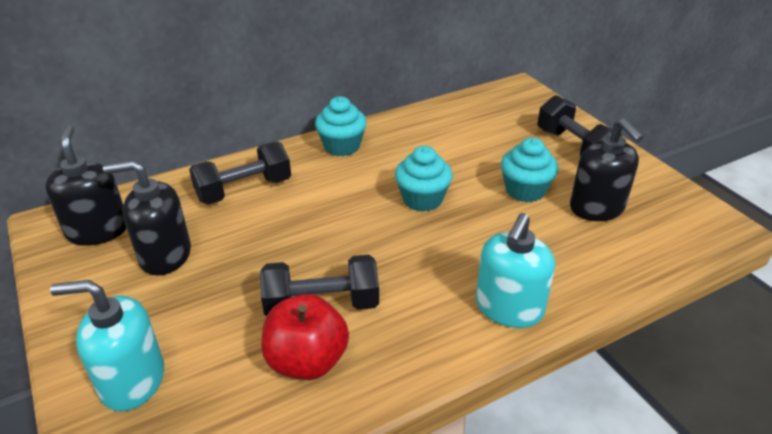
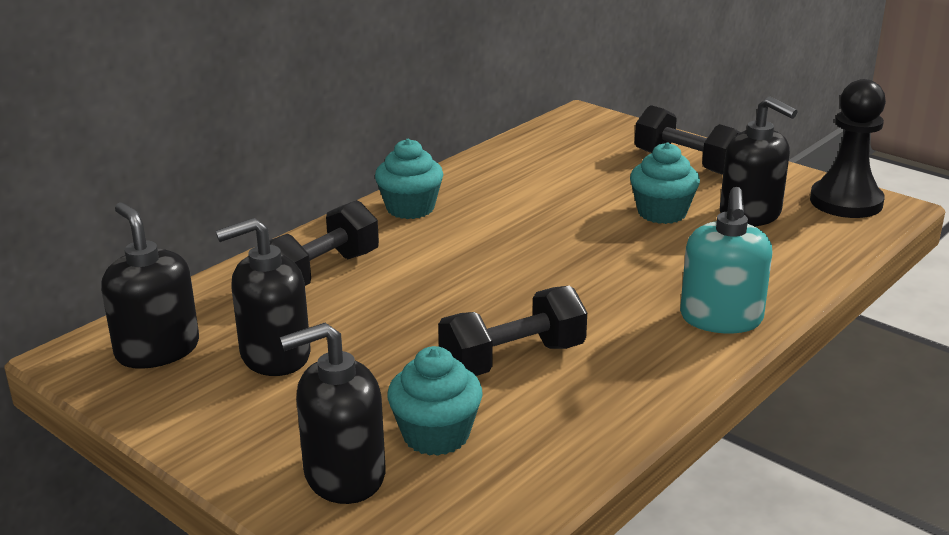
camera: 20 degrees left, 10 degrees down
turquoise soap dispenser [50,280,164,412] -> black soap dispenser [280,323,385,504]
red apple [261,294,349,380] -> none
turquoise cupcake [395,146,453,212] -> turquoise cupcake moved to [387,346,483,456]
none -> black pawn [810,79,886,218]

